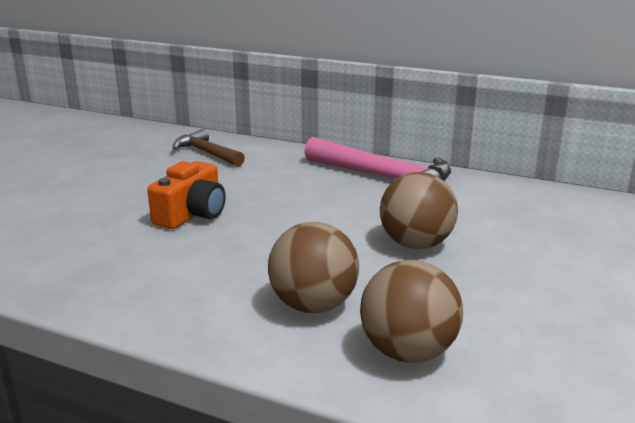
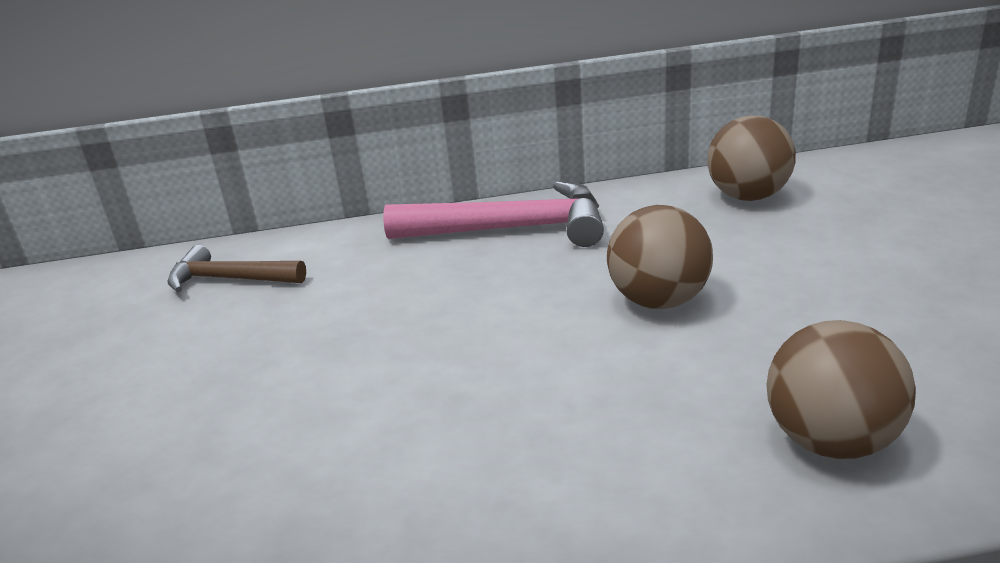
camera: 30 degrees left, 5 degrees up
orange camera [147,161,226,229] -> none
brown ball [268,222,359,313] -> brown ball moved to [707,115,796,201]

